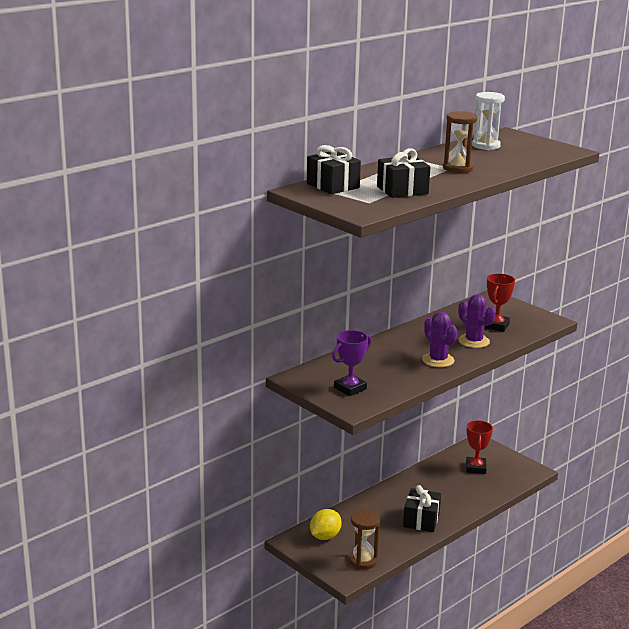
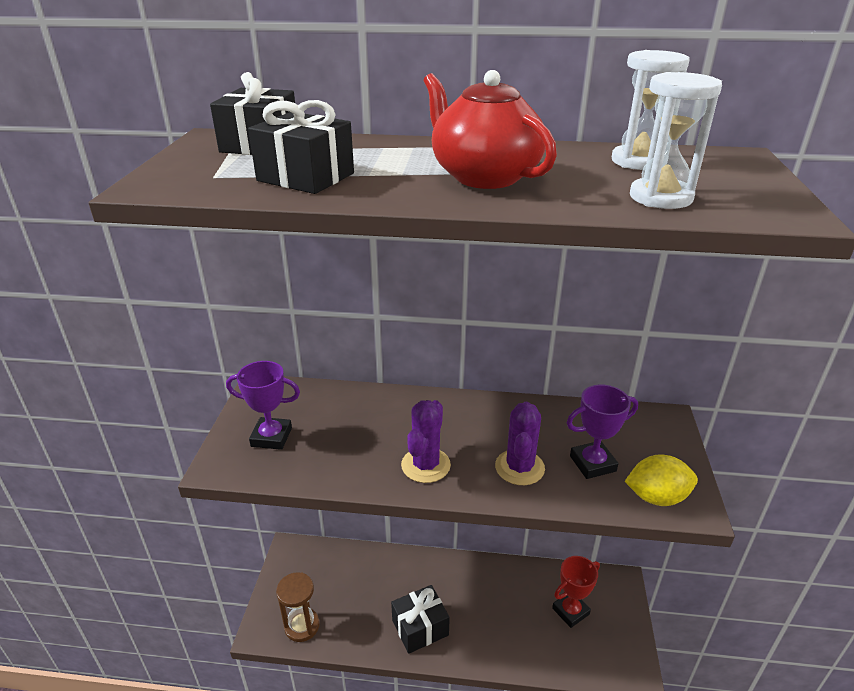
camera: 50 degrees right, 10 degrees up
yellow lemon [310,509,342,540] -> yellow lemon moved to [625,454,698,506]
brown hourglass [443,111,478,173] -> red teapot [424,70,557,189]
red trophy [484,273,515,332] -> purple trophy [567,385,638,479]
none -> white hourglass [630,72,722,209]

